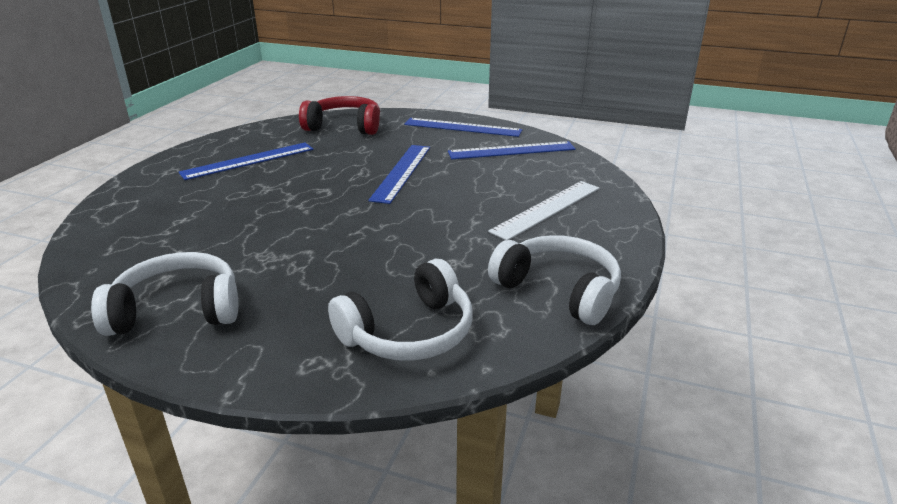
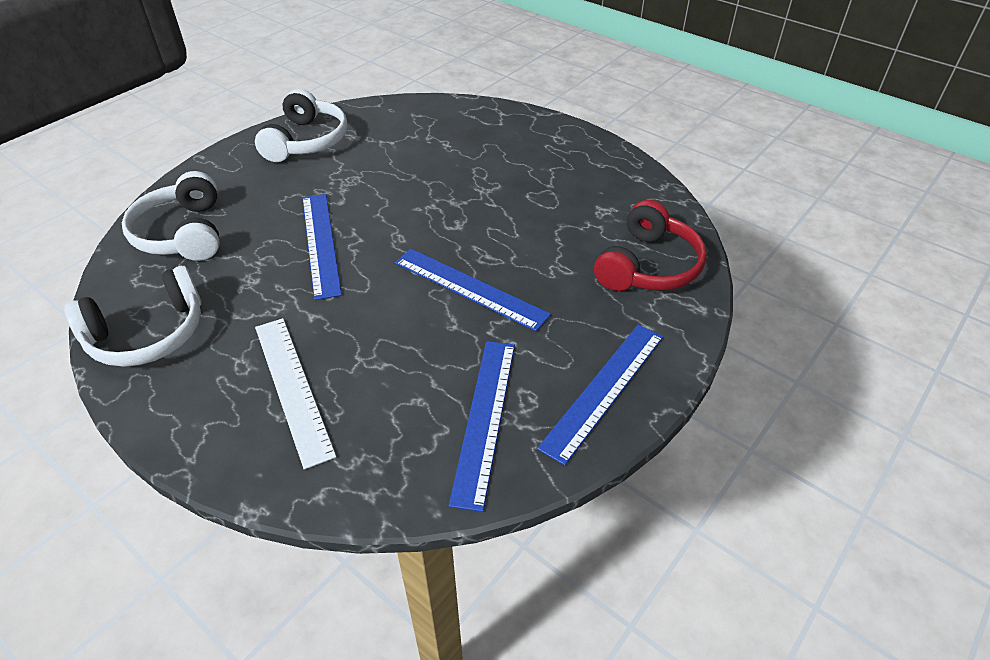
camera: 110 degrees right, 15 degrees up
blue ruler [179,143,313,180] -> blue ruler moved to [302,194,342,300]

